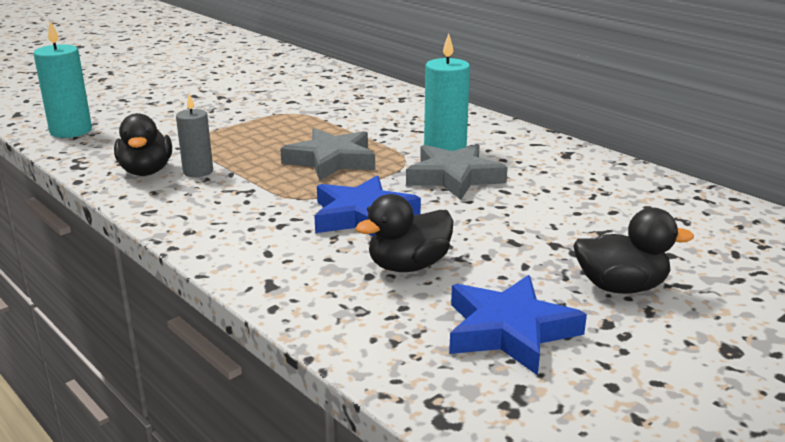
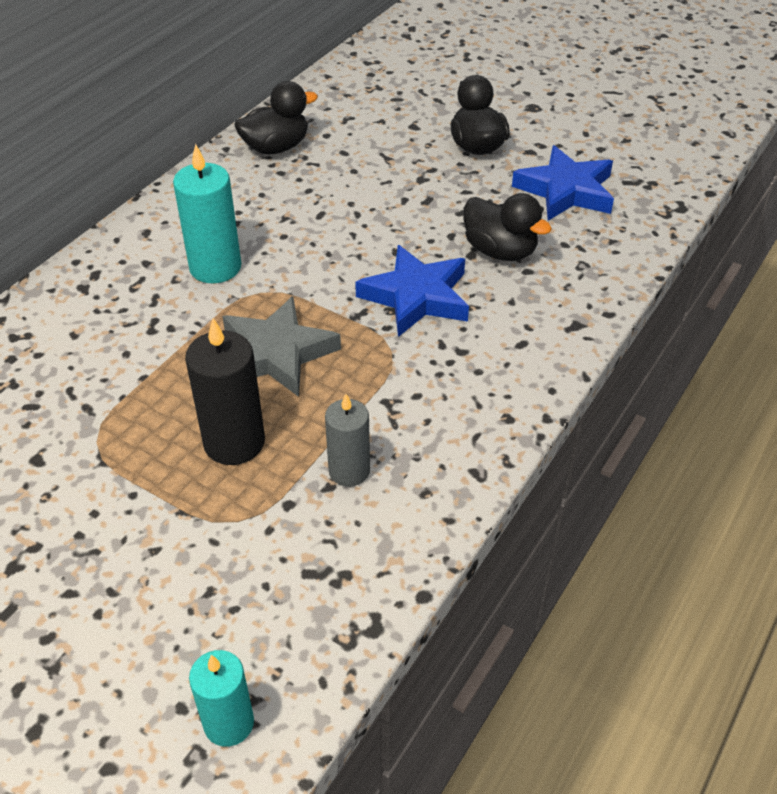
camera: 105 degrees left, 20 degrees up
turquoise candle [33,21,92,138] -> turquoise candle [189,650,254,747], size x0.66
black duck [114,113,172,176] -> black duck moved to [234,81,318,154]
grey star [406,144,508,200] -> none
none -> black candle [185,318,265,465]

